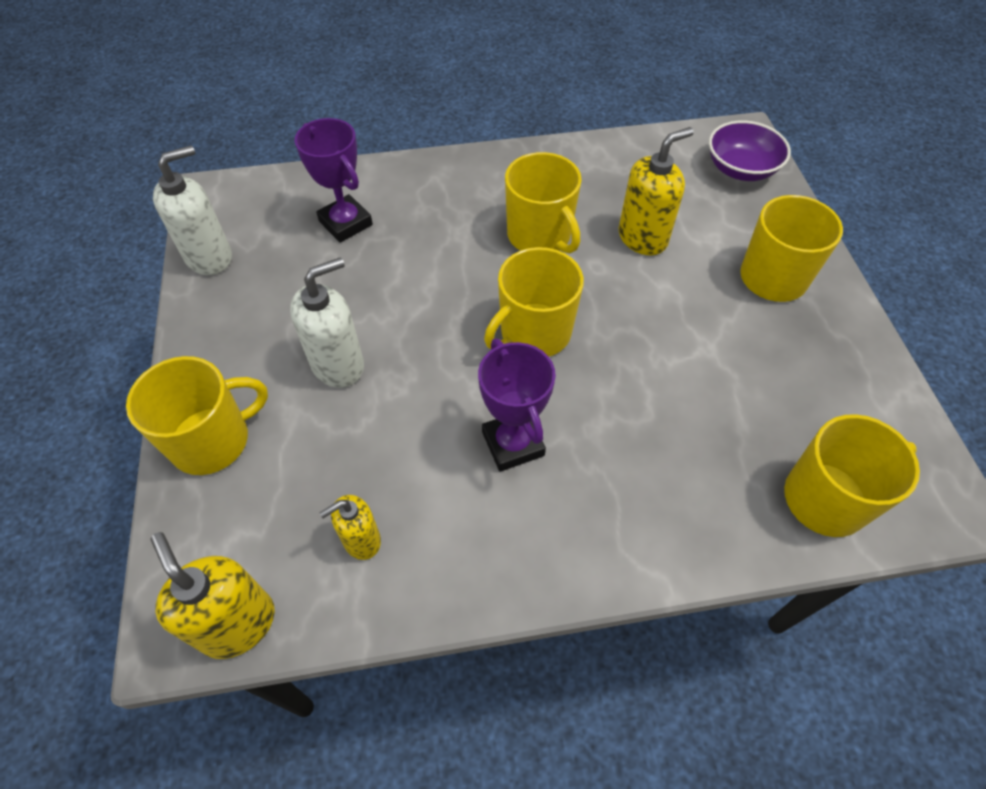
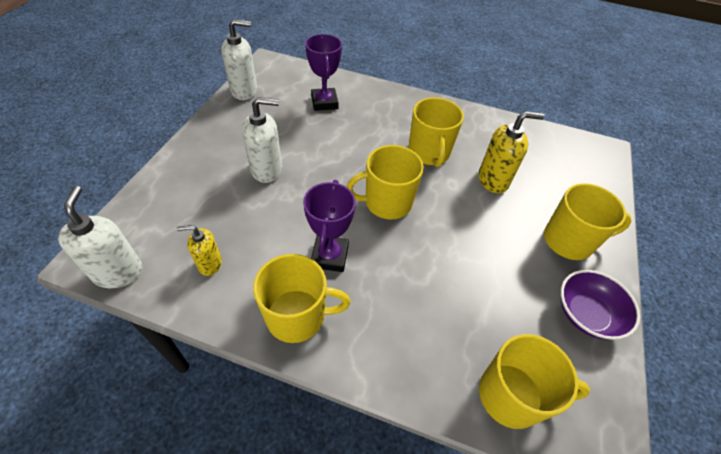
camera: 25 degrees right, 5 degrees down
yellow mug [126,356,268,475] -> yellow mug moved to [253,254,351,343]
yellow soap dispenser [150,532,275,659] -> white soap dispenser [58,186,142,288]
purple bowl [709,120,791,181] -> purple bowl moved to [561,270,640,340]

